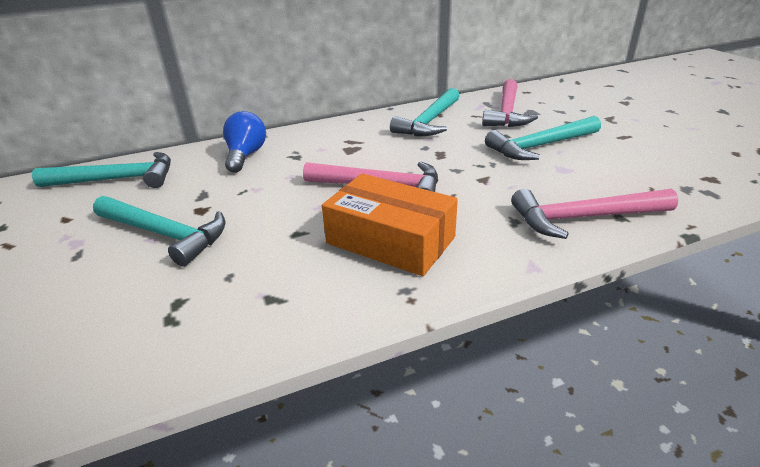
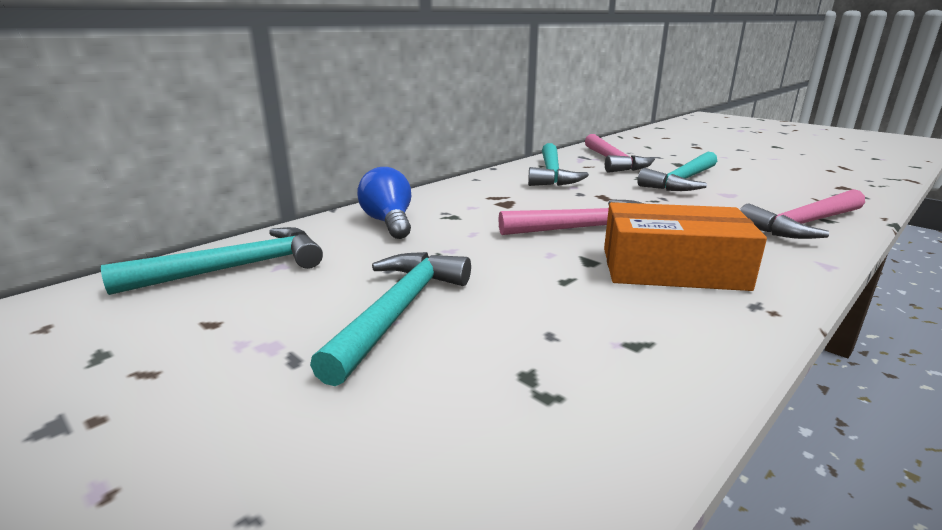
camera: 25 degrees left, 10 degrees down
turquoise hammer [93,196,226,267] -> turquoise hammer turned 75 degrees counterclockwise [310,252,471,386]

